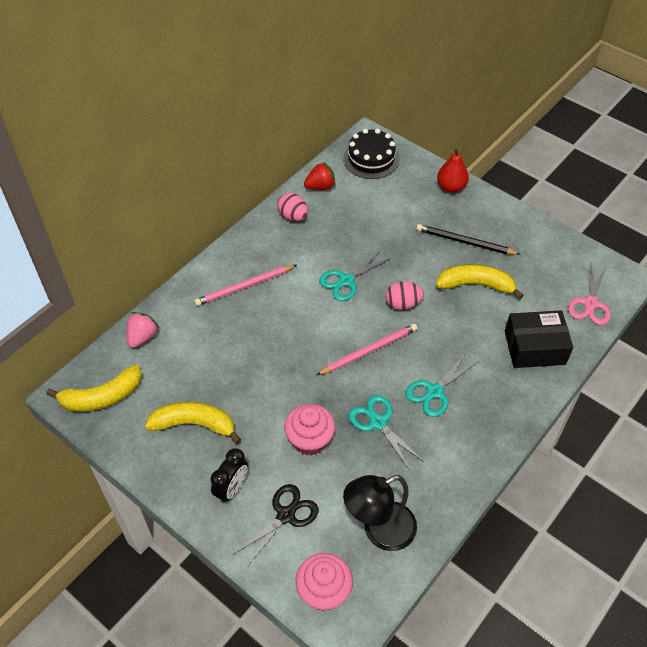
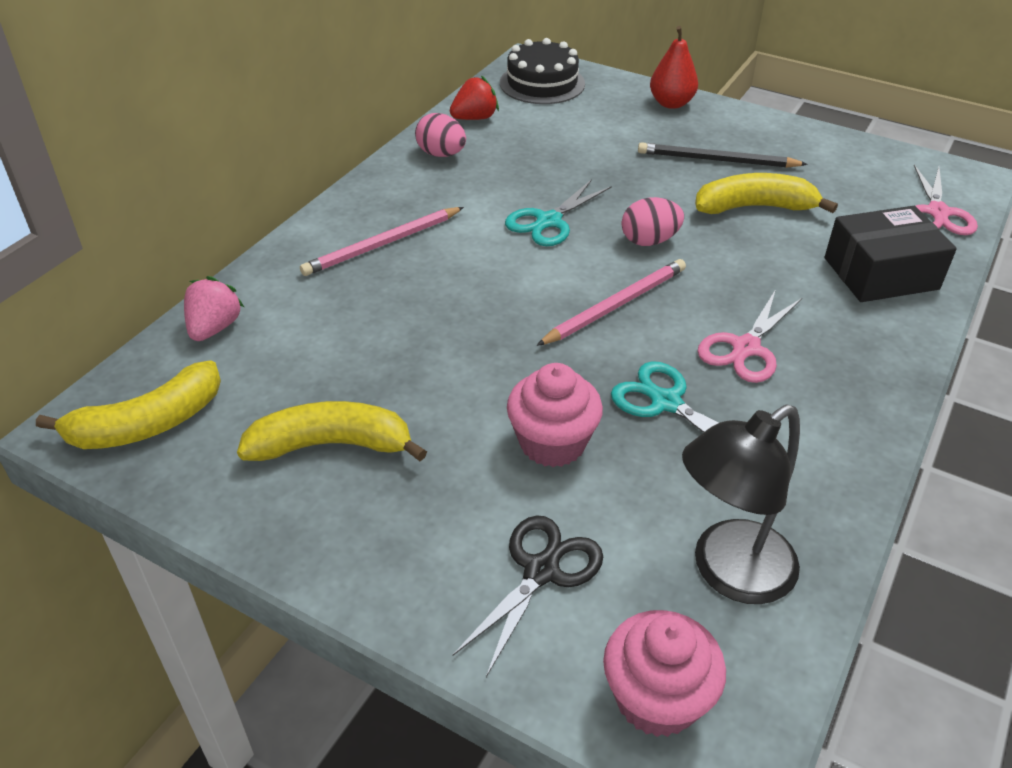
camera: 10 degrees left, 10 degrees down
black clock [211,448,248,503] -> none
turquoise scissors [406,354,479,417] -> pink scissors [697,289,802,383]

